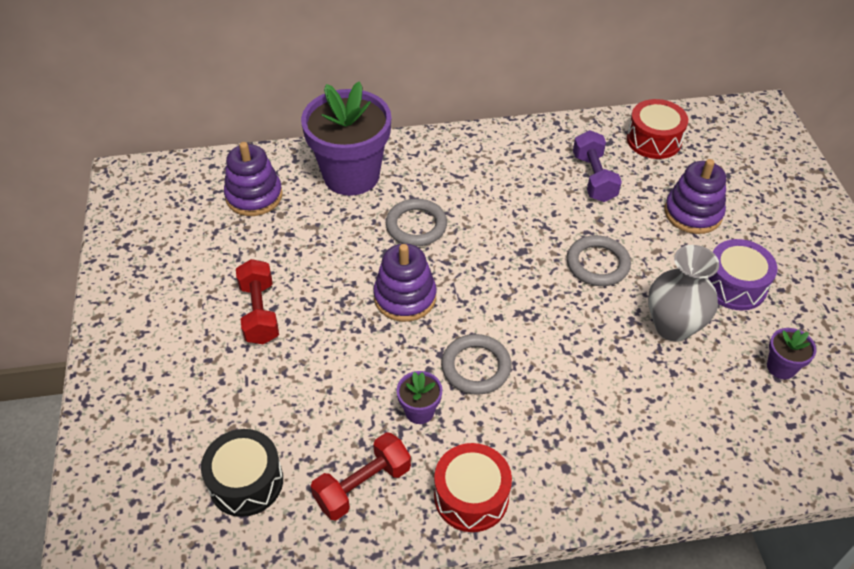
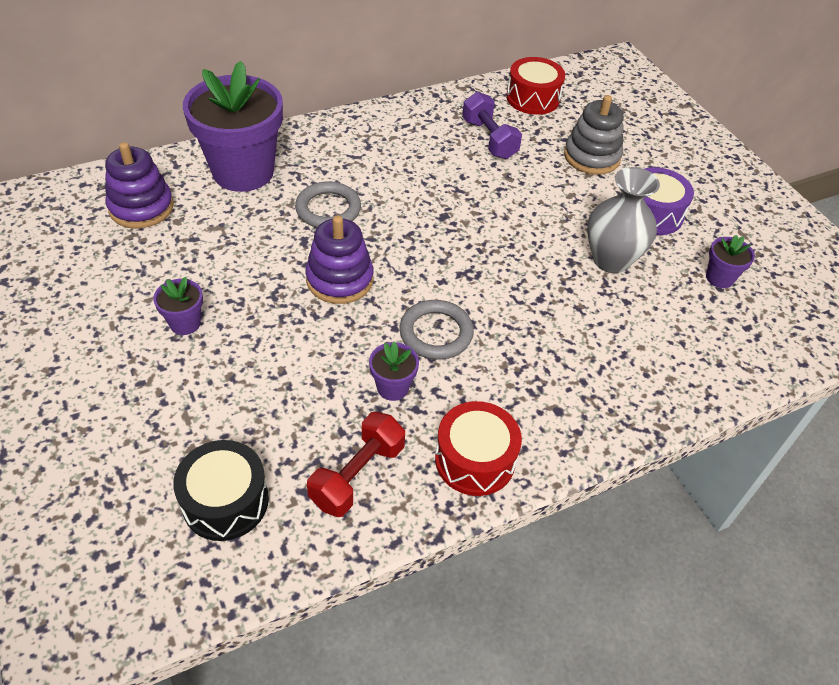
camera: 20 degrees left, 0 degrees up
red dumbbell [236,259,279,344] -> purple flower pot [153,277,203,335]
grey ring [567,235,631,286] -> none
purple stacking toy [664,159,726,234] -> grey stacking toy [564,95,624,175]

